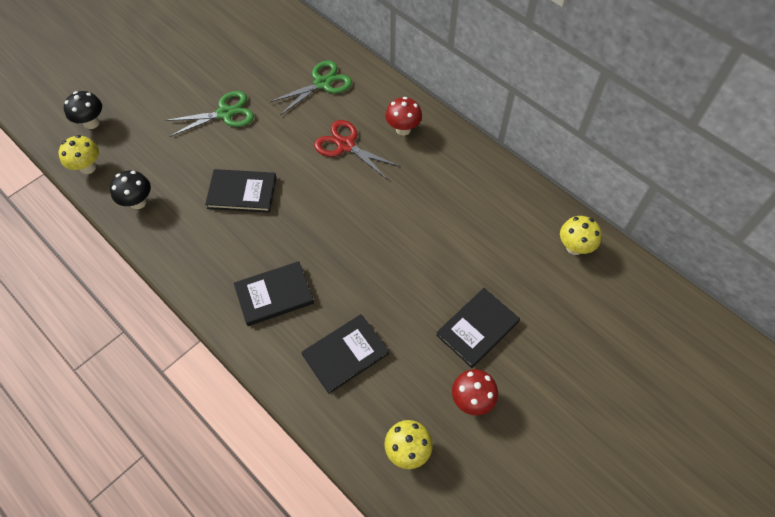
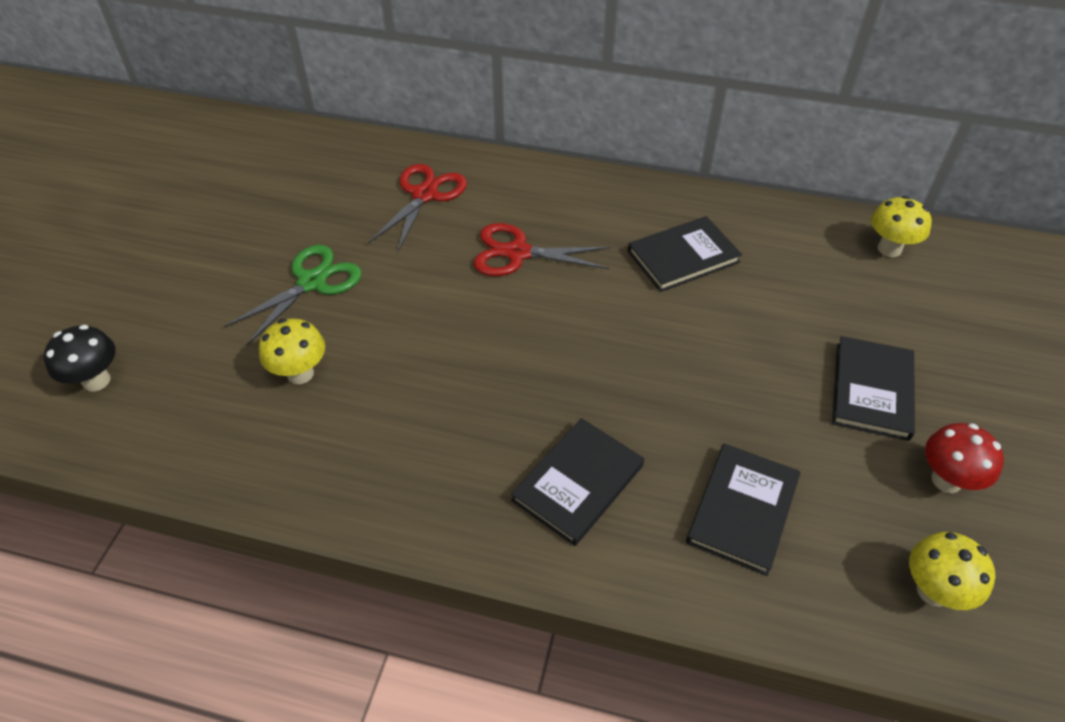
camera: 30 degrees left, 10 degrees down
yellow mushroom [59,135,99,174] -> yellow mushroom moved to [259,319,325,384]
black mushroom [110,171,151,209] -> none
black book [205,169,276,213] -> black book moved to [628,216,742,292]
green scissors [269,61,352,115] -> red scissors [368,164,467,253]
red mushroom [385,97,422,136] -> none

